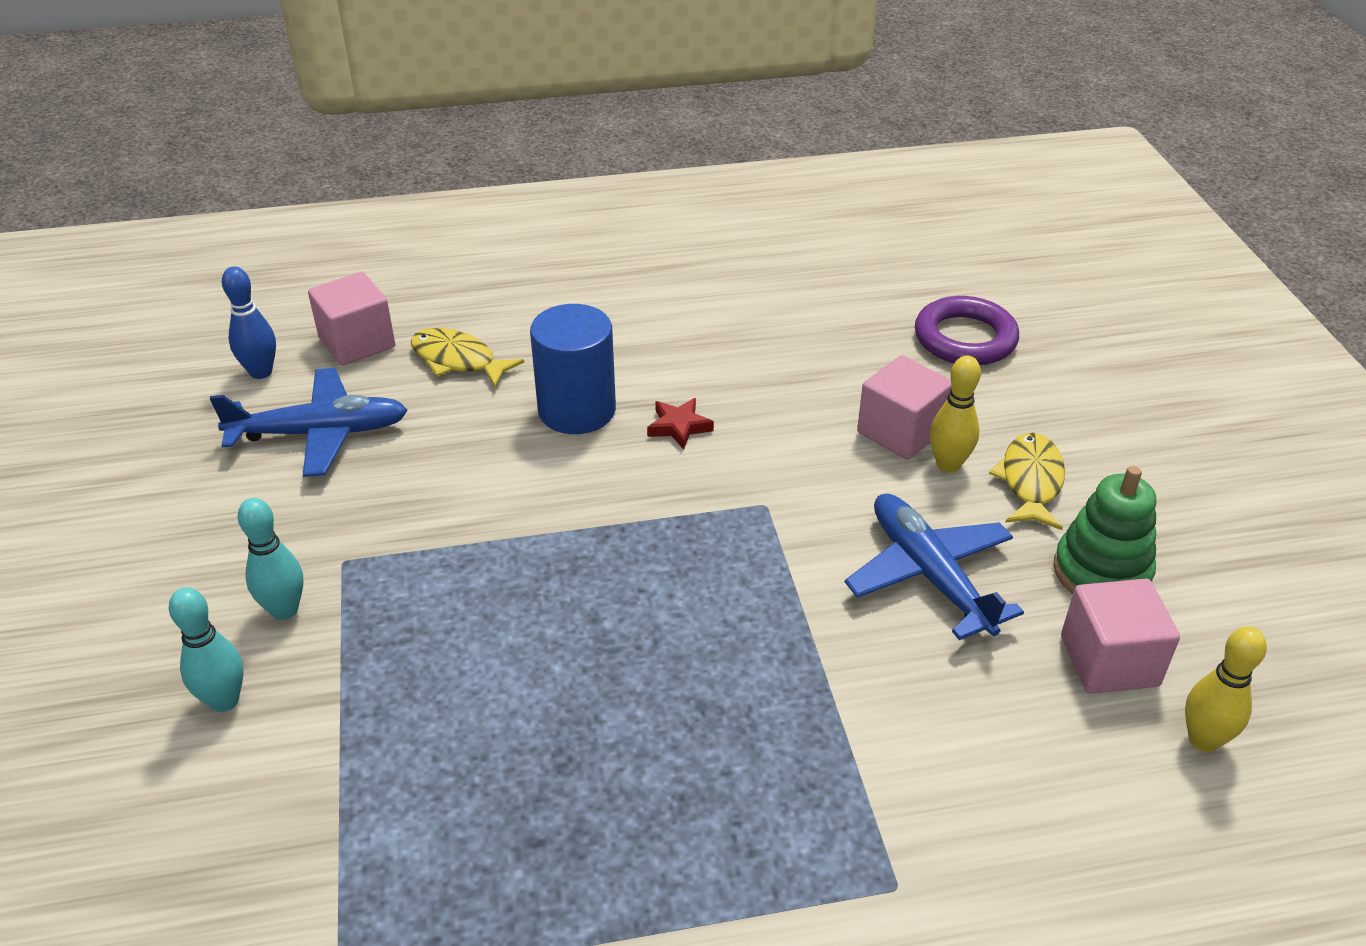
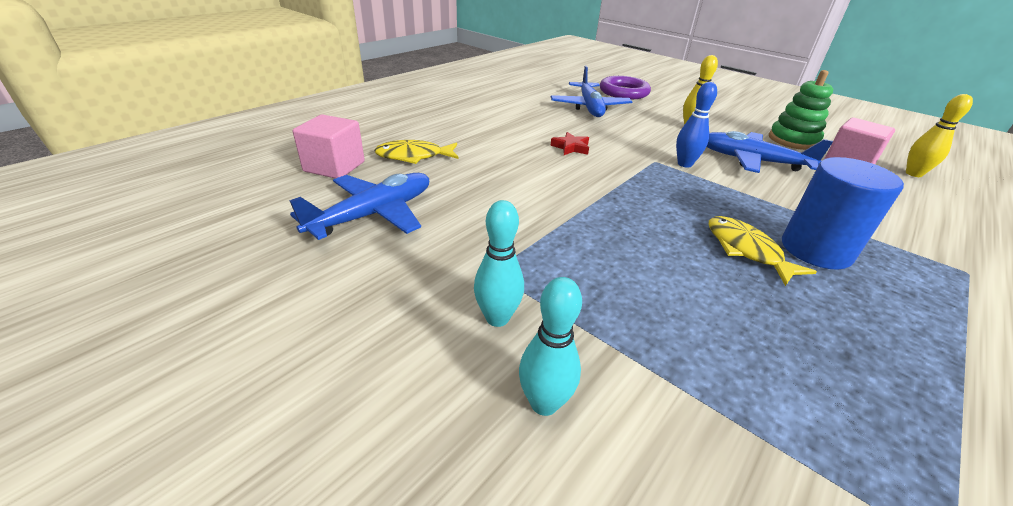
camera: 40 degrees left, 5 degrees down
blue bowling pin [222,266,276,379] -> blue bowling pin moved to [676,82,717,168]
blue cylinder [530,304,616,434] -> blue cylinder moved to [782,157,904,270]
pink cube [857,355,952,460] -> none
yellow fish [989,433,1065,530] -> yellow fish moved to [709,216,817,286]
none -> blue plane [551,66,632,117]

